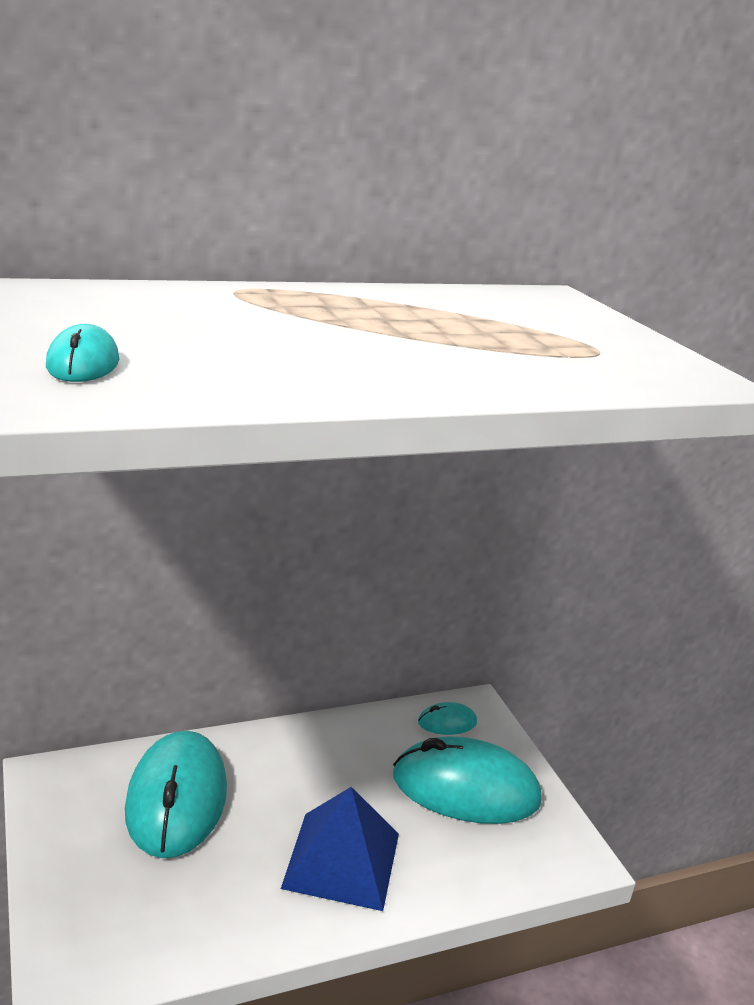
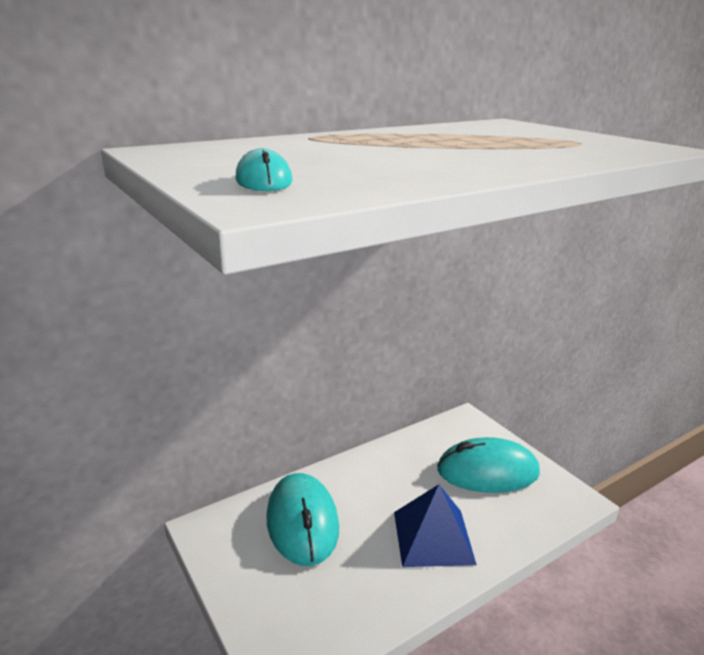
camera: 10 degrees left, 0 degrees up
turquoise mouse [418,702,477,735] -> none

